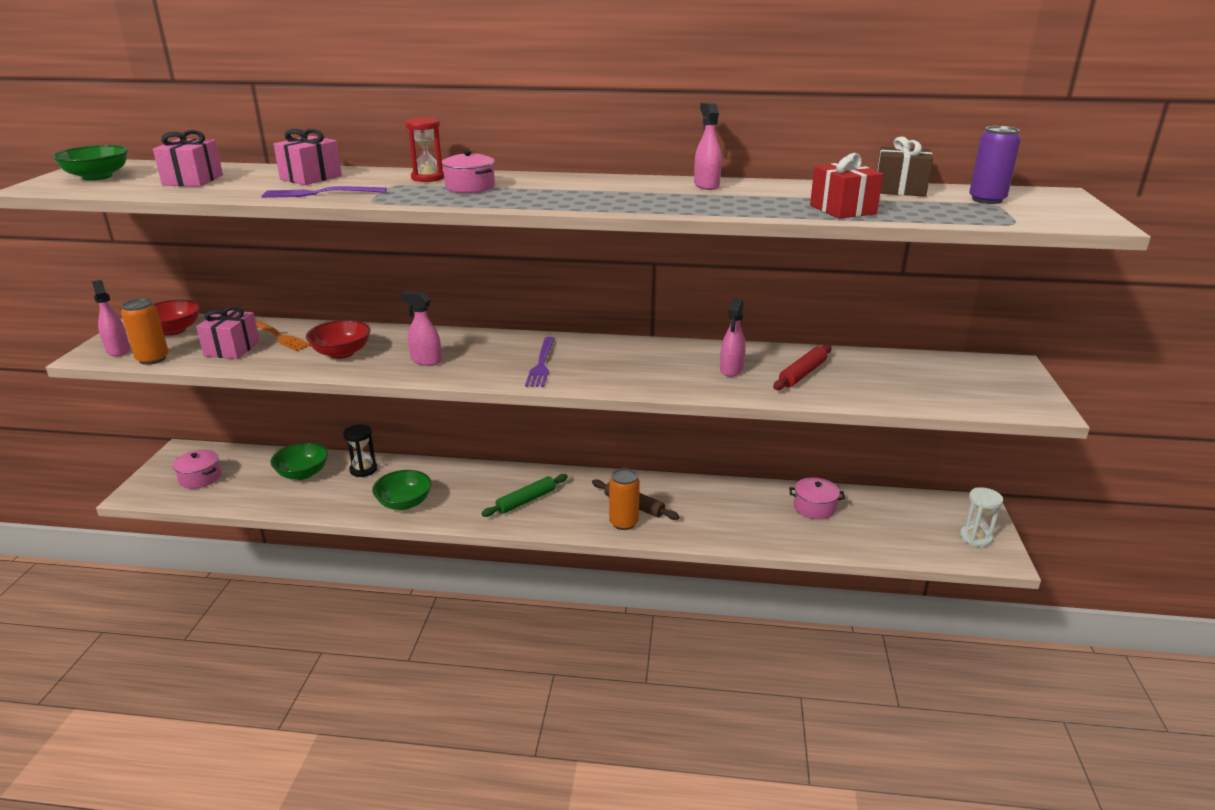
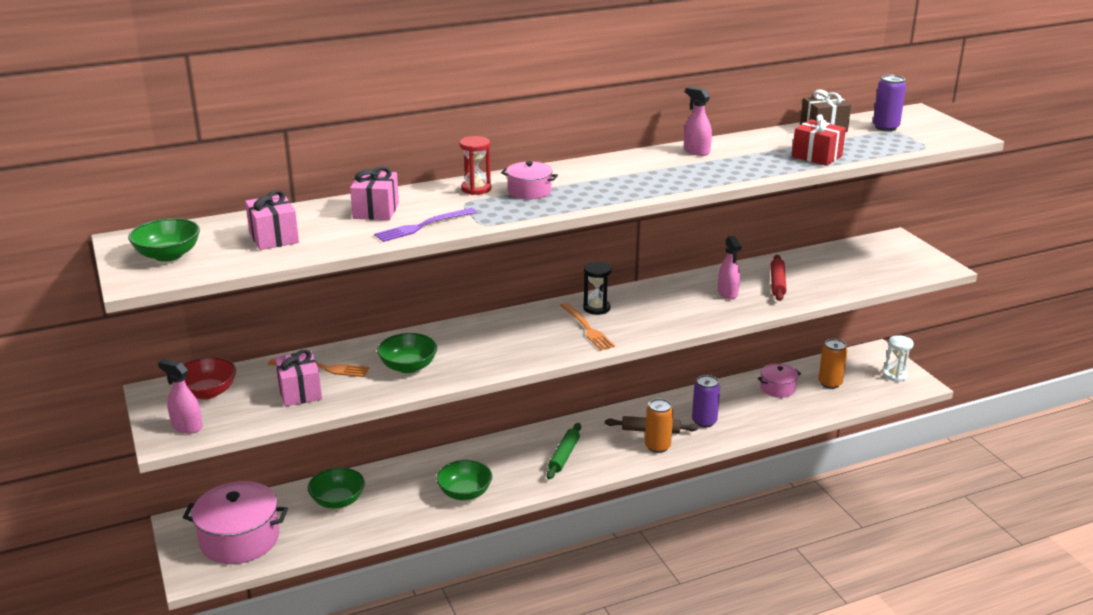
camera: 30 degrees left, 0 degrees up
orange can [121,298,169,365] -> orange can moved to [818,339,848,389]
pink pot [173,450,221,489] -> pink pot [183,481,288,564], size x1.85
red bowl [306,320,370,359] -> green bowl [377,333,437,373]
black hourglass [343,424,377,477] -> black hourglass moved to [583,262,612,315]
pink spray bottle [400,291,442,366] -> none
purple fork [525,337,555,387] -> orange fork [560,303,615,351]
none -> purple can [692,375,720,428]

